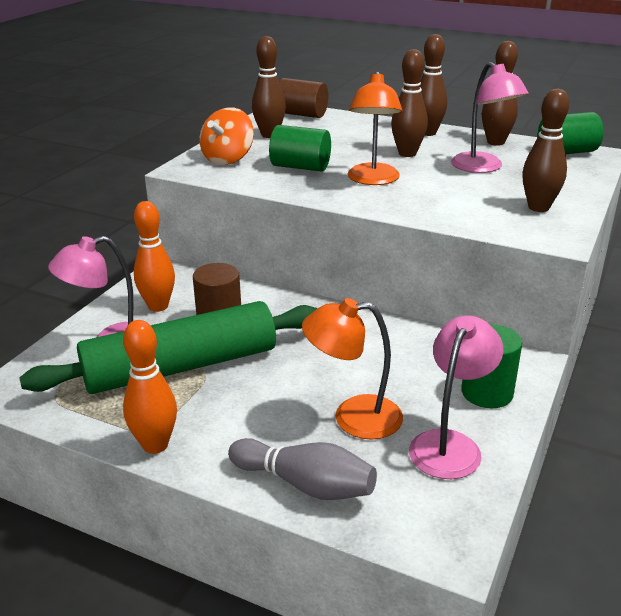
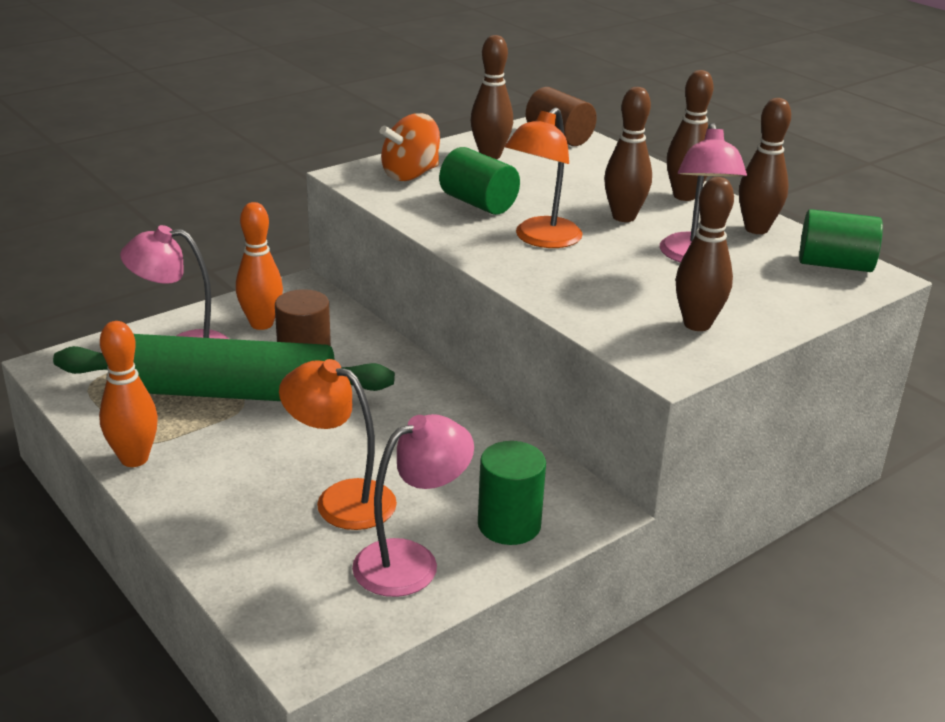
camera: 25 degrees right, 0 degrees up
grey bowling pin [228,438,377,500] -> none

